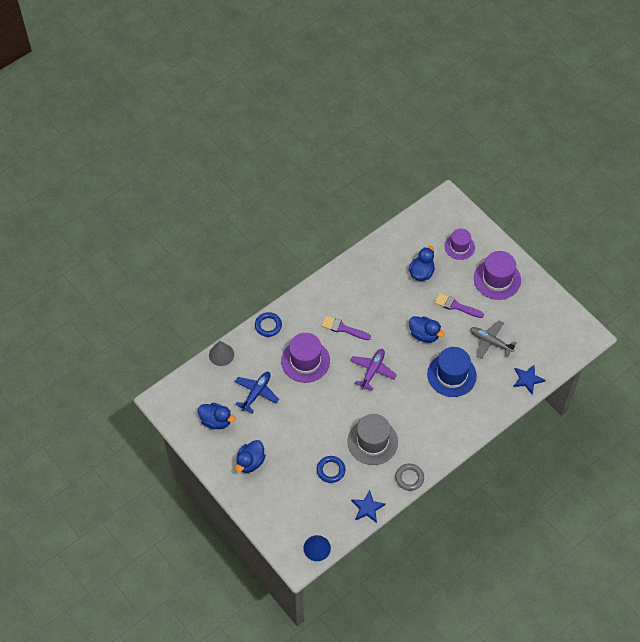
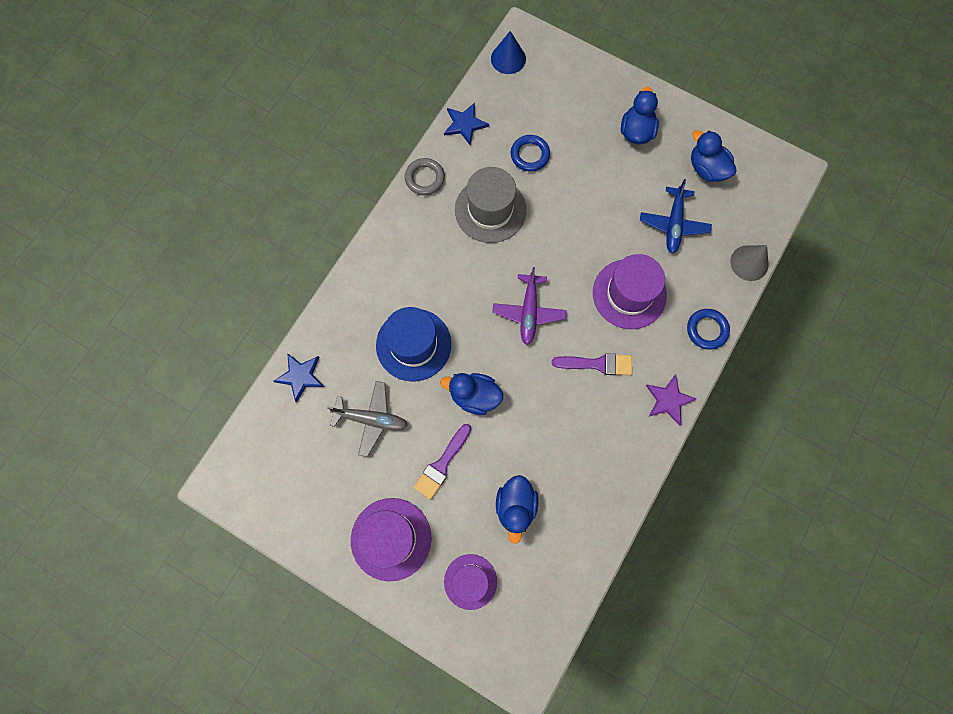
camera: 160 degrees right, 15 degrees up
blue duck [198,403,236,429] -> blue duck turned 45 degrees clockwise [691,130,737,182]
purple brush [435,293,484,318] -> purple brush turned 120 degrees clockwise [414,424,471,499]
none -> purple star [646,375,697,425]

